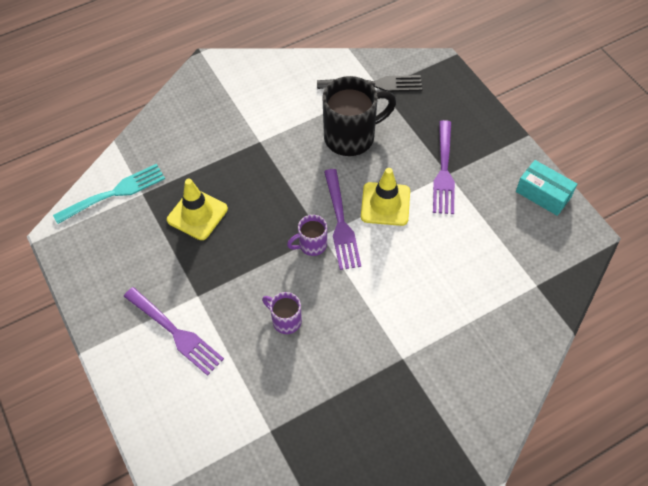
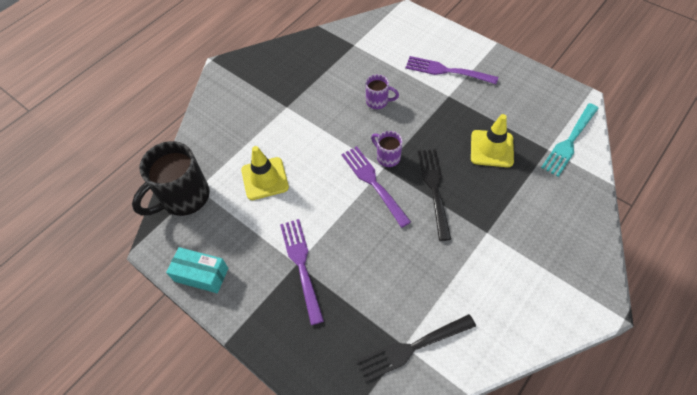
camera: 160 degrees right, 0 degrees up
purple mug [287,215,327,256] -> purple mug turned 90 degrees counterclockwise [371,131,402,167]
black mug [322,76,396,156] -> black mug moved to [132,141,210,216]
yellow traffic cone [361,168,410,226] -> yellow traffic cone moved to [241,146,289,200]
none -> black fork [418,149,451,241]

